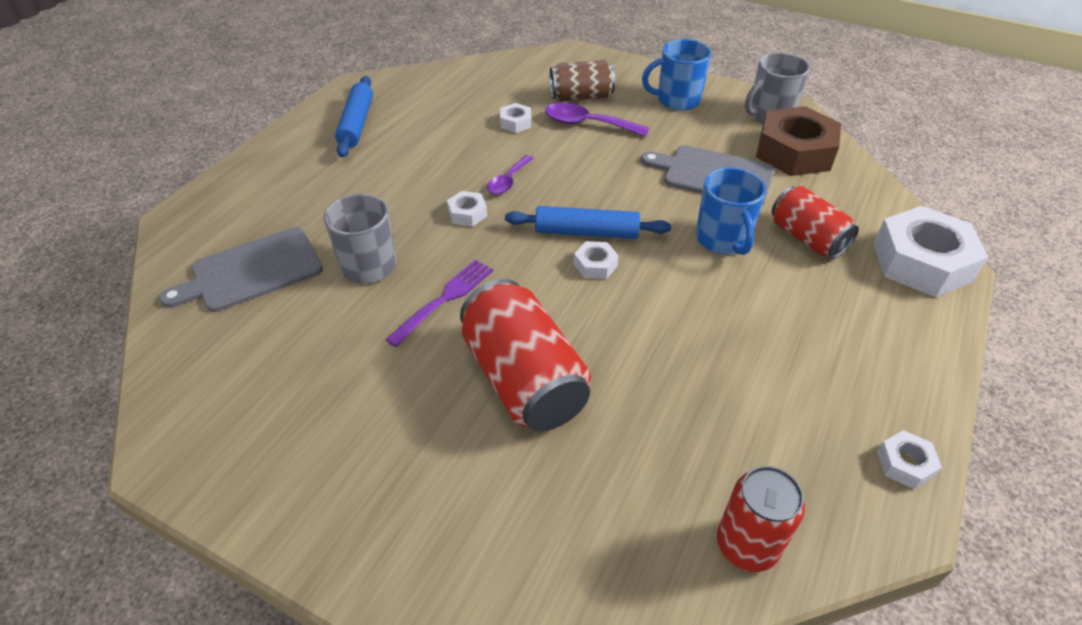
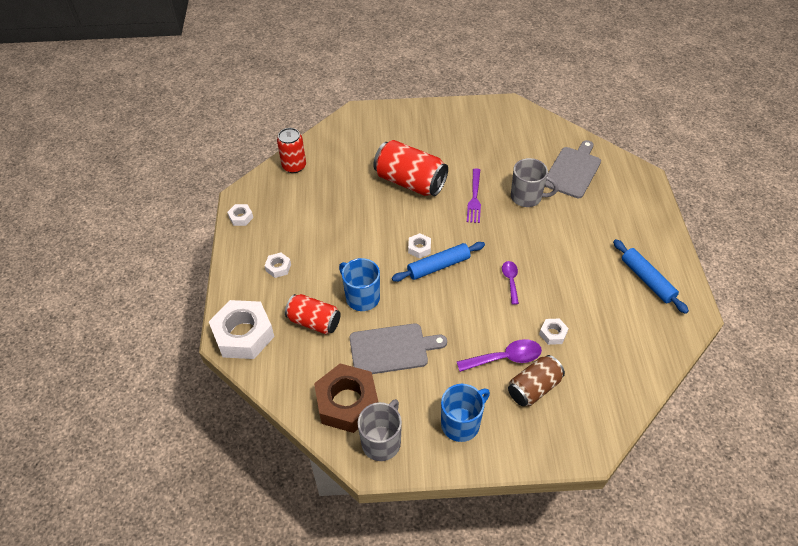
camera: 150 degrees right, 5 degrees up
white nut [447,191,487,226] -> white nut moved to [265,253,291,278]

